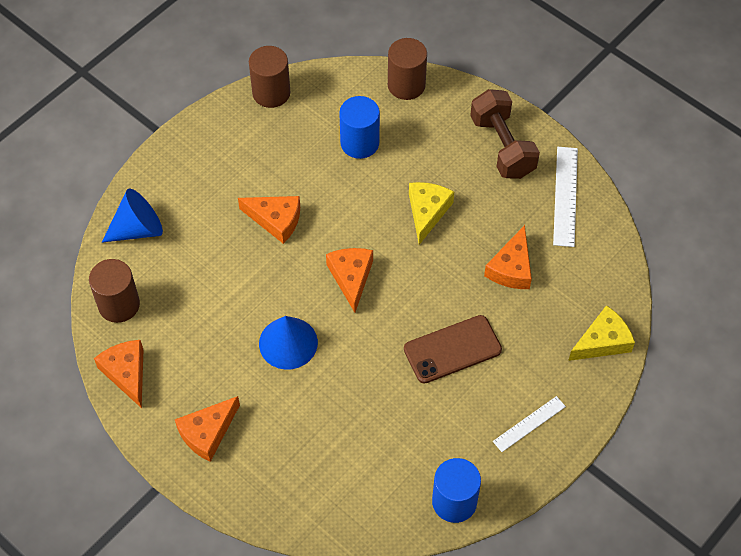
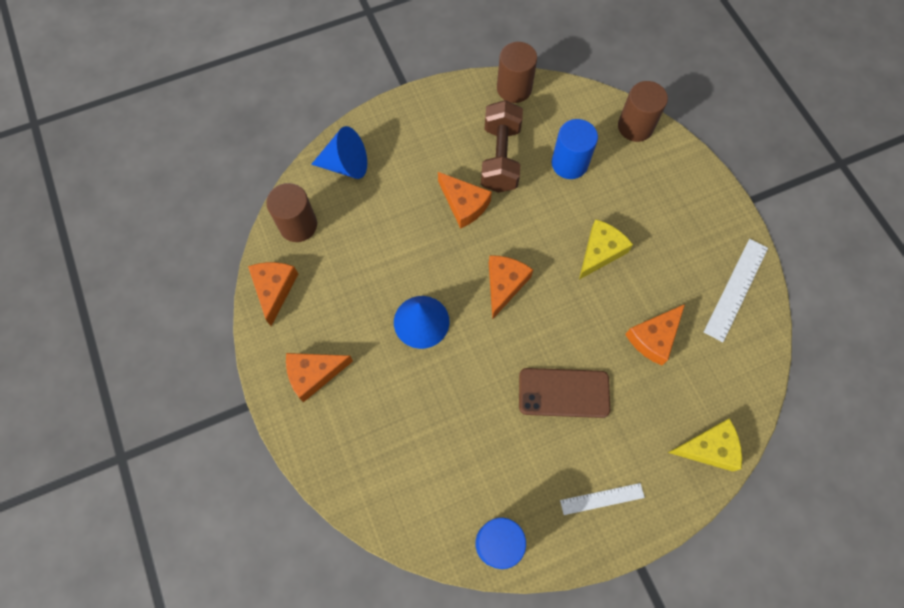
camera: 25 degrees right, 10 degrees up
brown dumbbell [470,89,540,179] -> brown dumbbell moved to [481,100,523,193]

